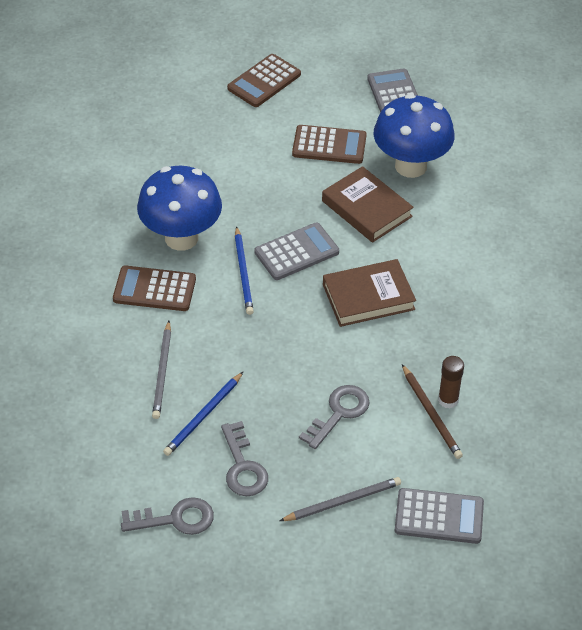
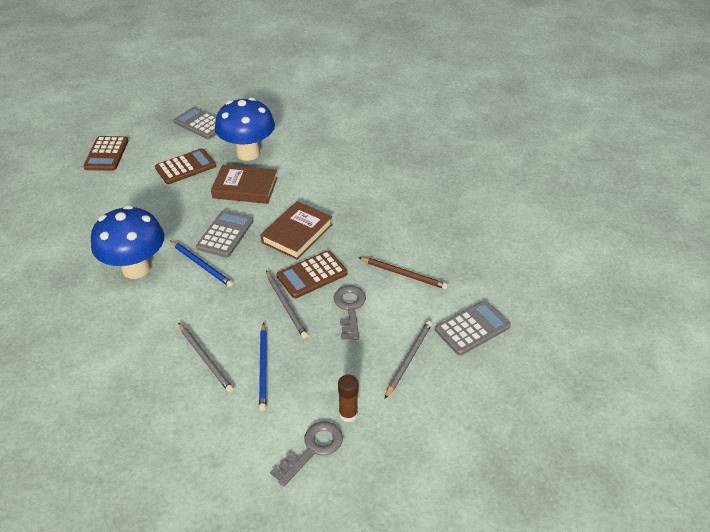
camera: 40 degrees left, 5 degrees down
brown calculator [113,266,196,311] -> brown calculator moved to [277,251,347,298]
grey key [221,421,268,496] -> none
brown glue stick [438,356,464,409] -> brown glue stick moved to [338,374,358,422]
none -> grey pencil [266,270,308,339]

